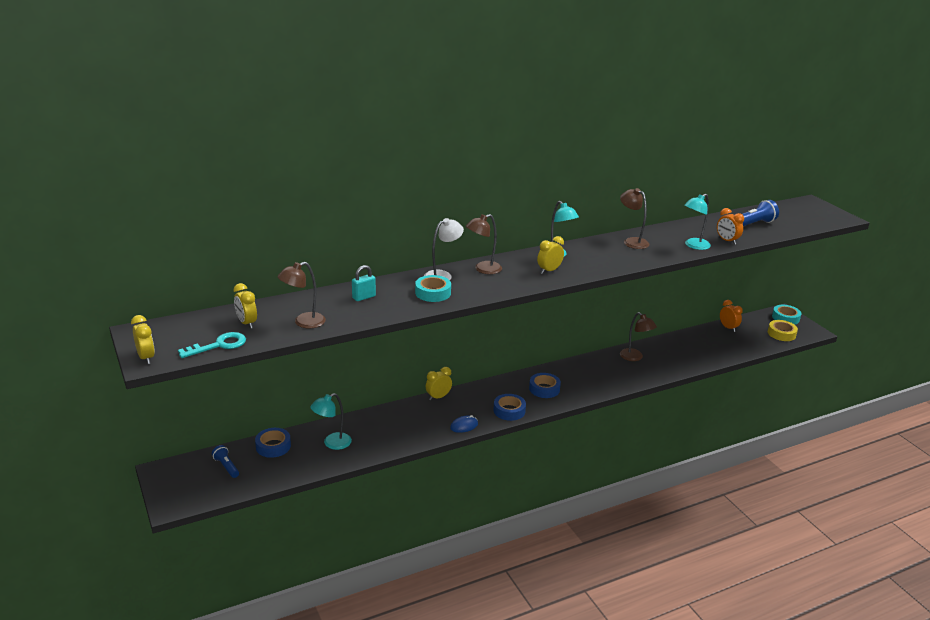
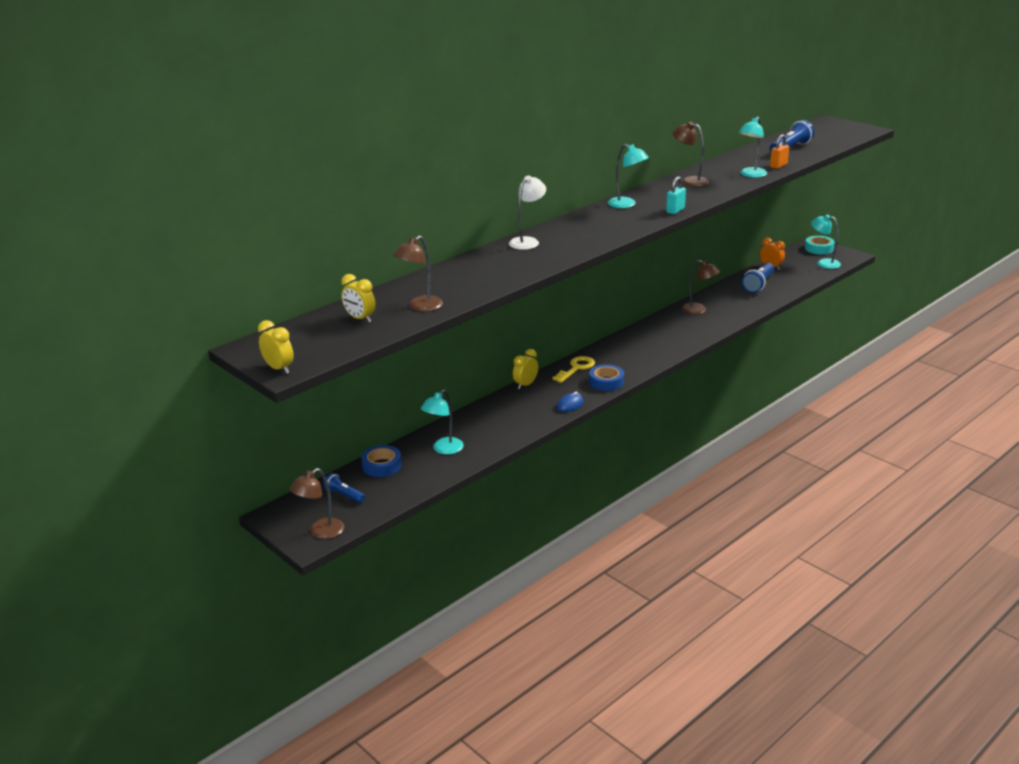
camera: 15 degrees left, 0 degrees up
turquoise key [178,332,246,358] -> none
turquoise padlock [352,265,376,301] -> turquoise padlock moved to [666,176,686,214]
turquoise tape [415,275,451,302] -> none
brown lamp [466,214,502,274] -> brown lamp moved to [290,468,344,539]
blue tape [529,373,561,398] -> none
yellow clock [537,236,564,274] -> none
orange clock [717,208,744,245] -> orange padlock [770,134,789,169]
yellow tape [768,320,798,341] -> turquoise lamp [811,215,841,269]
none -> yellow key [552,356,595,383]
none -> blue flashlight [742,263,774,293]

